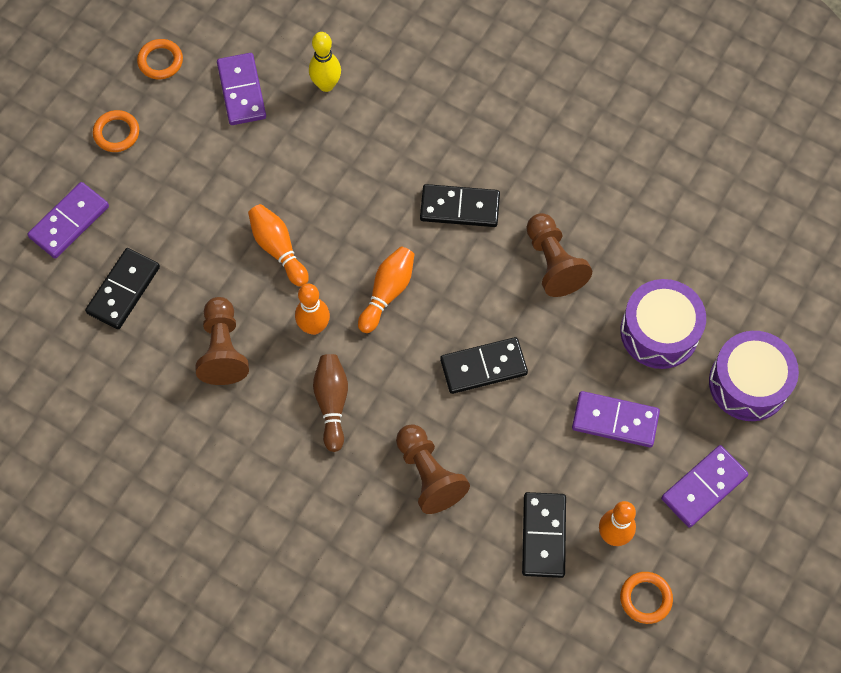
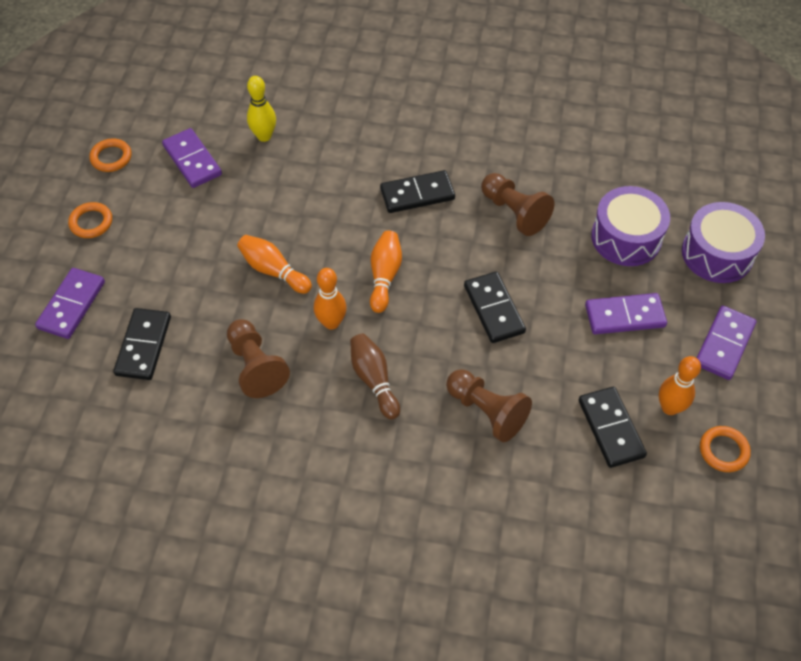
camera: 20 degrees left, 10 degrees down
black domino [440,337,528,394] -> black domino turned 75 degrees counterclockwise [464,272,526,343]

